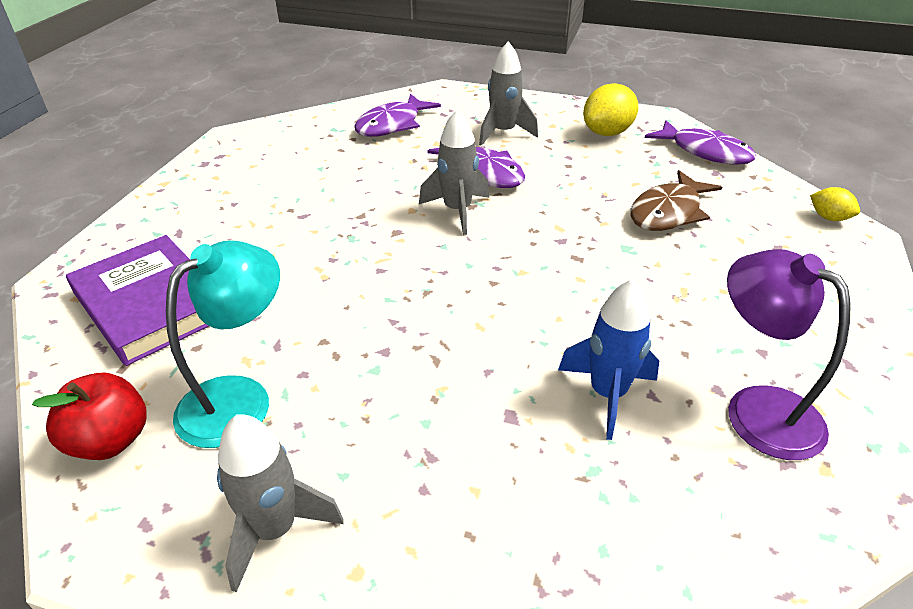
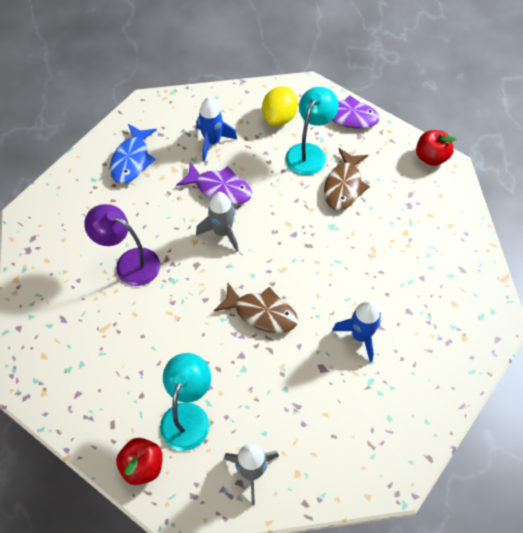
camera: 25 degrees left, 20 degrees up
purple book [66,235,209,366] -> none
purple fish [354,93,441,137] -> blue fish [110,124,157,183]
grey rocket [479,41,538,146] -> blue rocket [196,97,237,161]
purple lamp [727,249,851,460] -> purple lamp moved to [84,204,160,286]
yellow lemon [810,187,860,221] -> red apple [416,130,456,166]
none -> brown fish [214,283,298,333]
none -> turquoise lamp [286,87,339,175]

